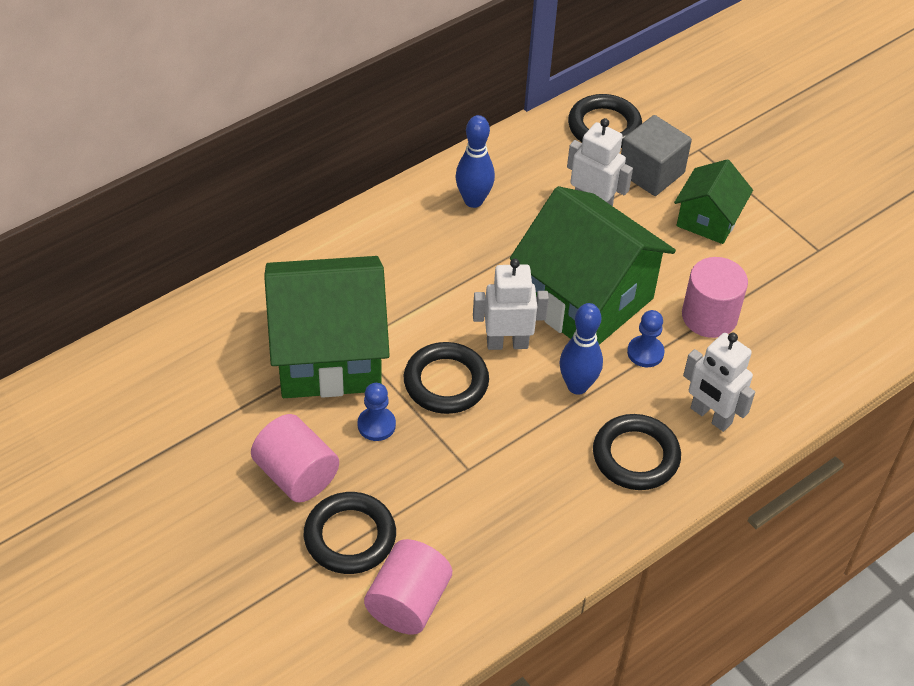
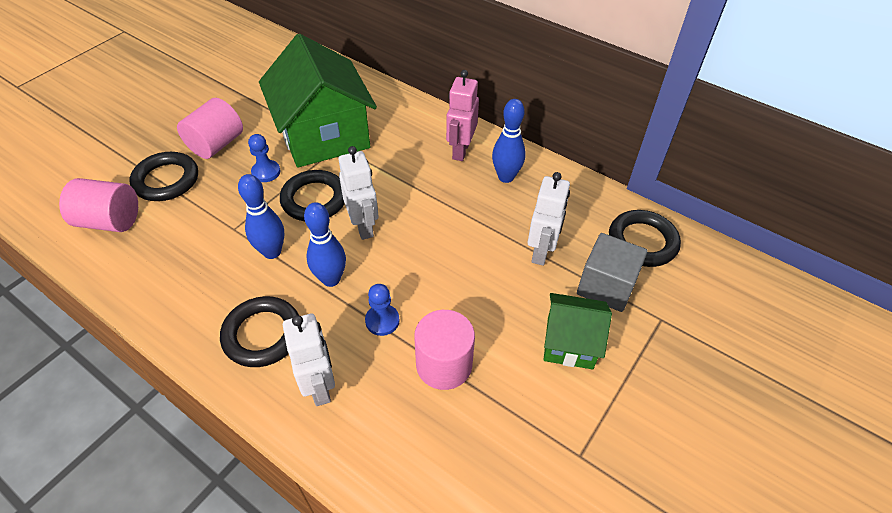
camera: 75 degrees right, 0 degrees up
green house [510,186,676,345] -> none
white robot [683,333,755,432] -> white robot turned 135 degrees clockwise [283,314,335,406]
none -> blue bowling pin [238,174,284,259]
none -> pink robot [446,70,479,161]

